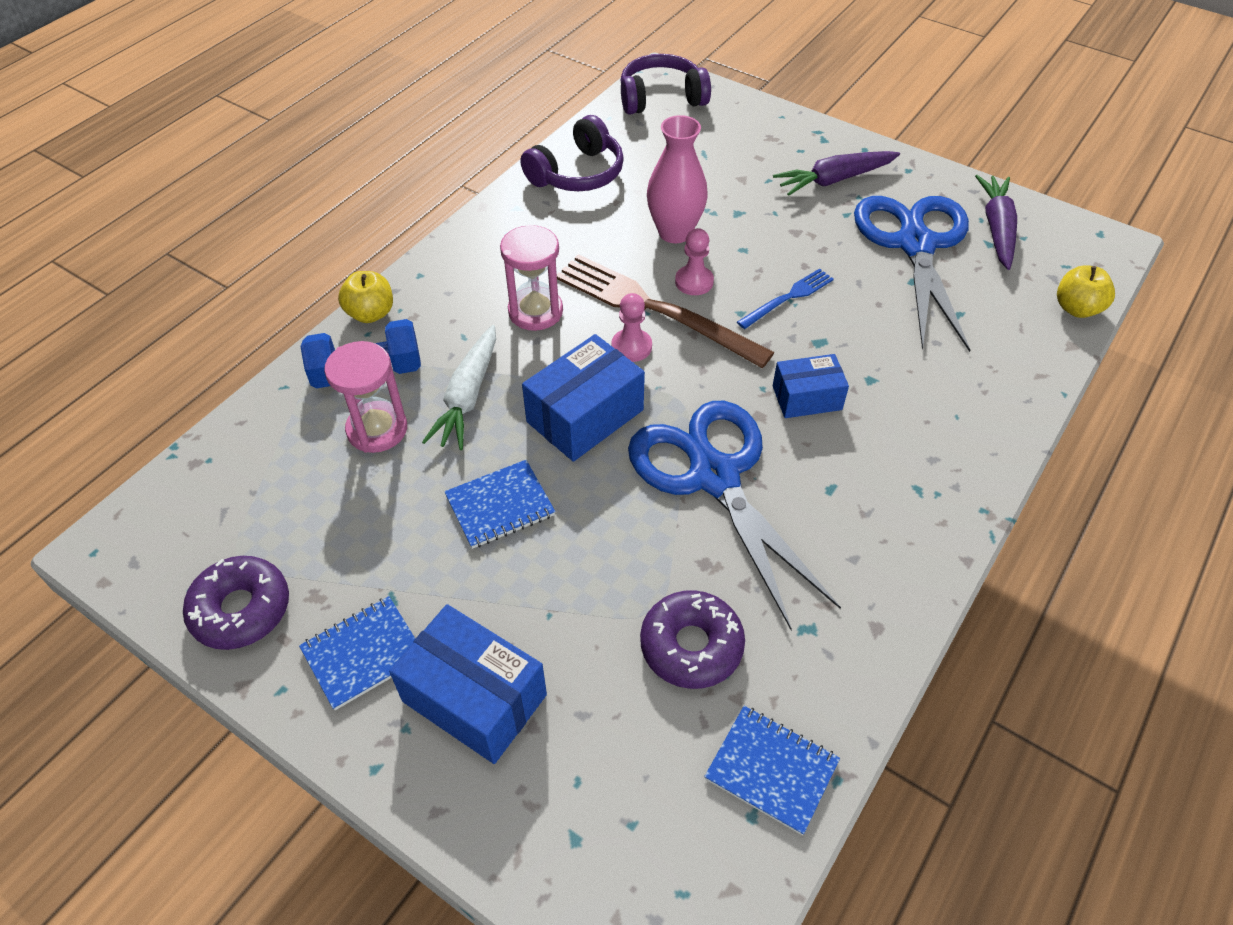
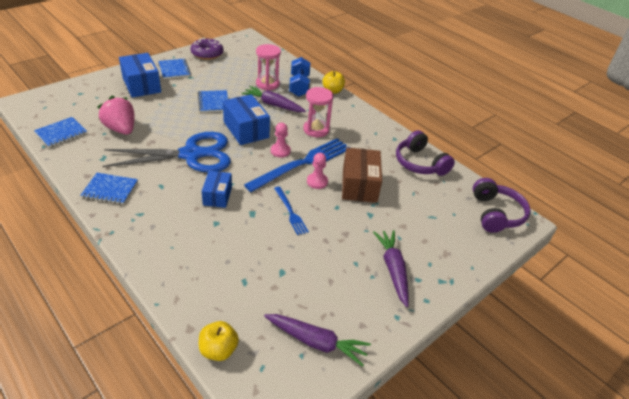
camera: 100 degrees right, 10 degrees down
blue box [389,604,547,764] -> blue box turned 75 degrees counterclockwise [119,53,161,98]
white carrot [422,325,496,450] -> purple carrot [241,86,306,112]
brown fork [557,254,774,368] -> blue fork [244,138,350,192]
purple donut [640,590,745,689] -> pink strawberry [97,96,135,135]
pink vase [647,115,708,243] -> brown box [342,147,382,203]
blue scissors [854,196,970,352] -> none
none -> blue notebook [80,173,138,205]

